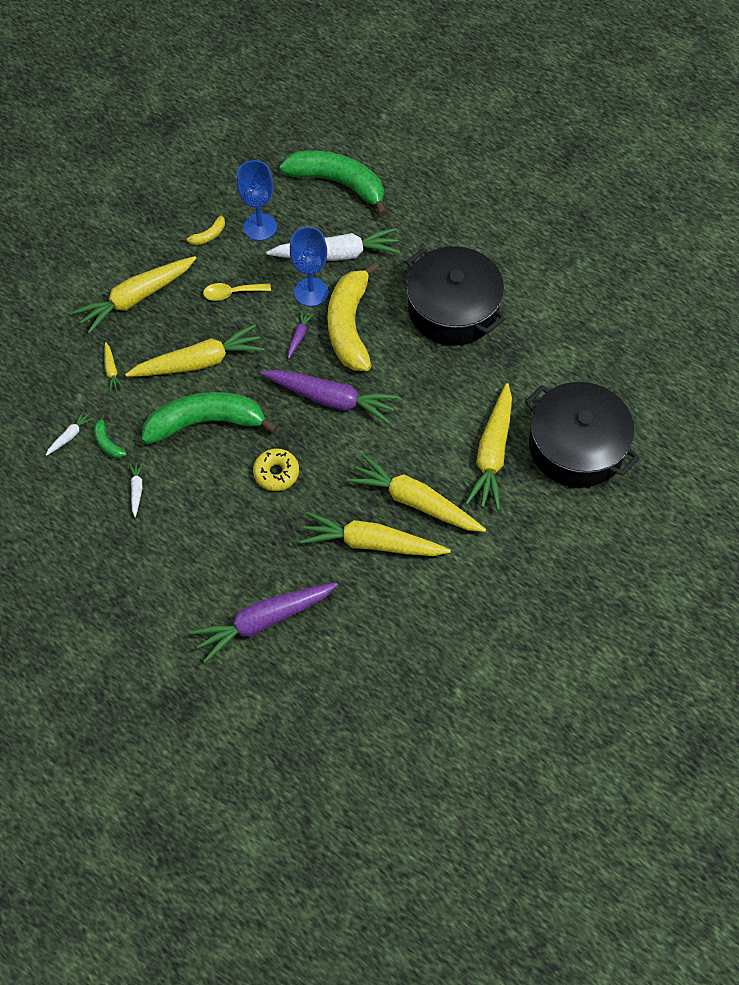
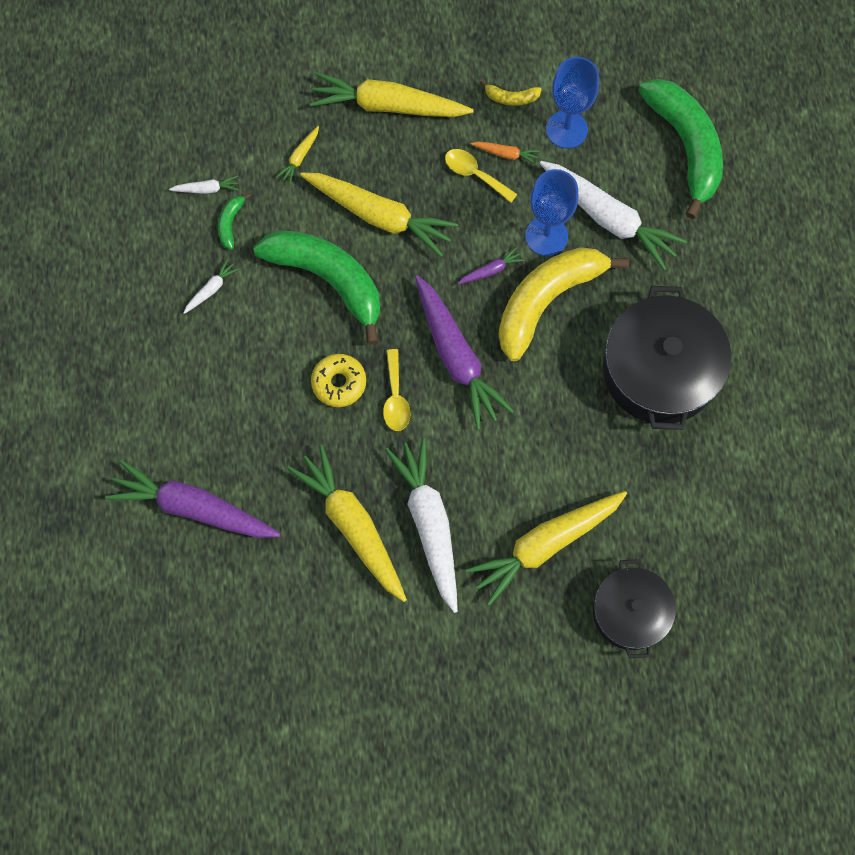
camera: 45 degrees right, 10 degrees up
yellow carrot [347,454,486,532] -> white carrot [385,437,458,613]
black pot [525,382,639,488] -> black pot [593,559,676,658], size x0.62
none -> yellow spoon [383,349,411,431]
none -> orange carrot [471,142,540,165]

